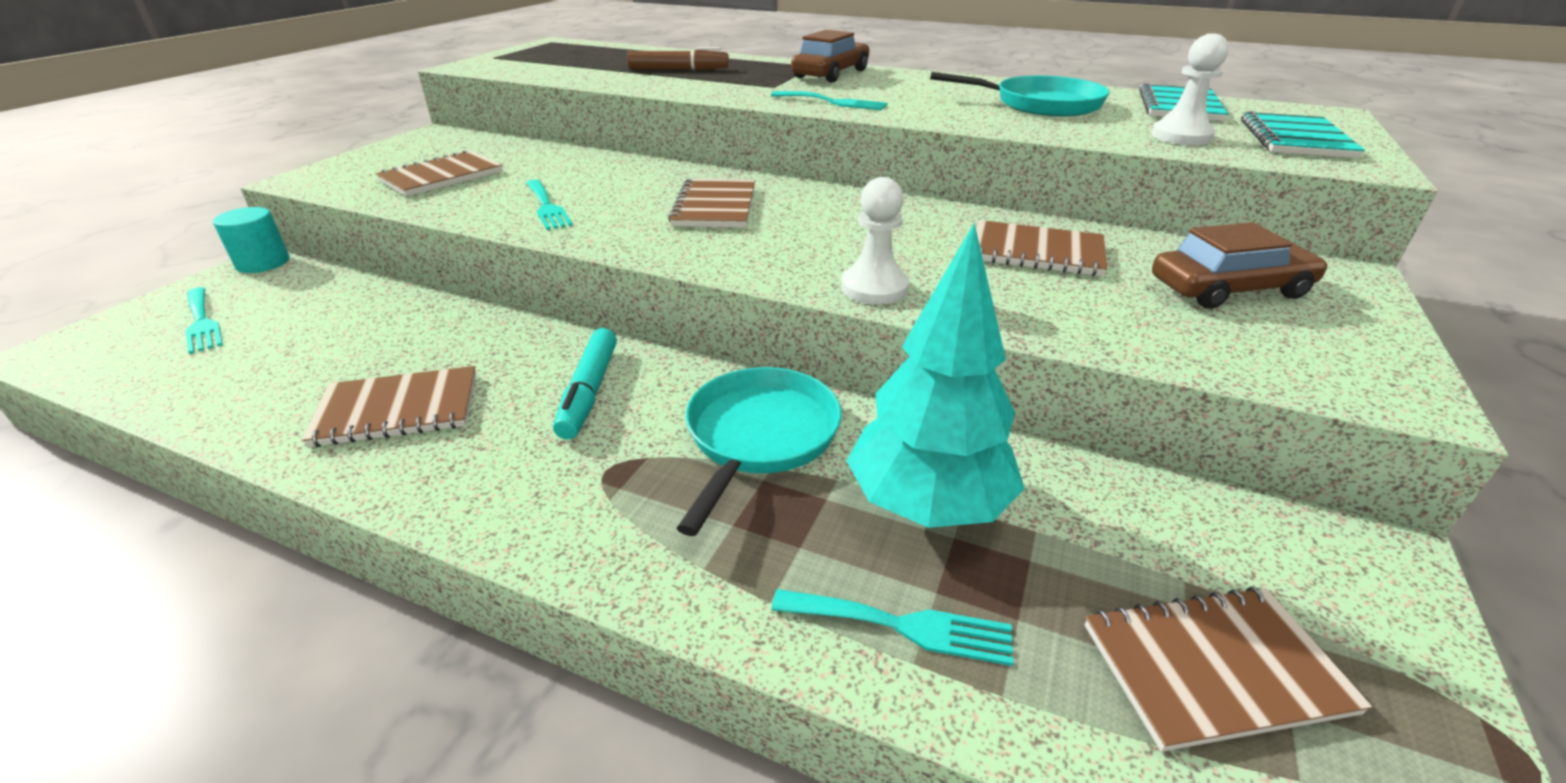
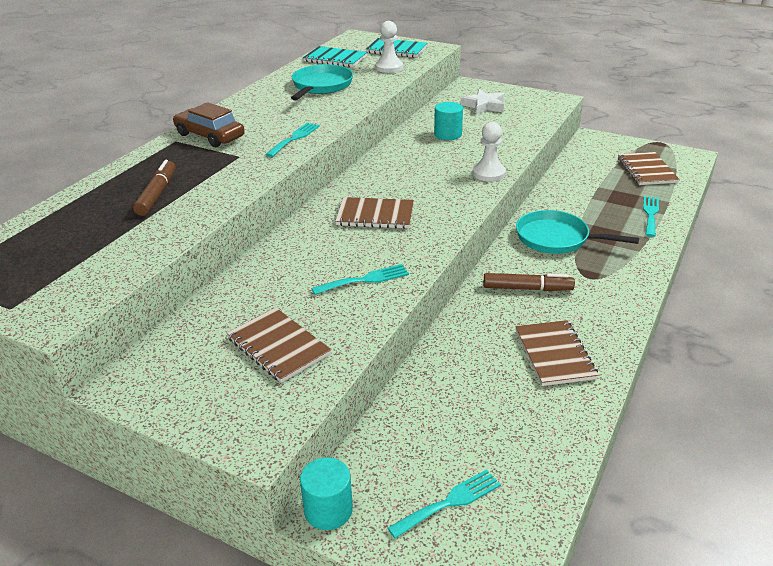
camera: 85 degrees left, 0 degrees up
turquoise marker [553,328,617,439] -> brown marker [484,273,575,291]
turquoise tree [846,223,1025,528] -> none
brown notebook [976,220,1107,276] -> turquoise cylinder [434,102,463,140]
brown car [1152,222,1328,309] -> white star [461,89,504,115]

